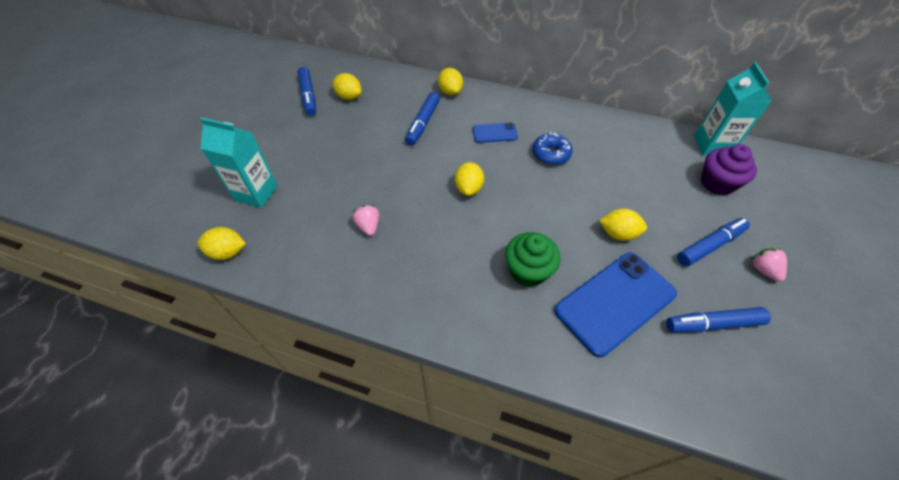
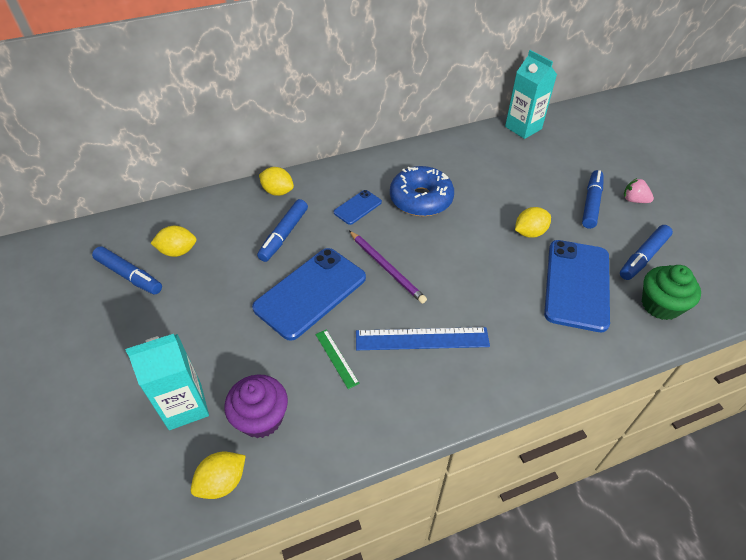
camera: 40 degrees left, 5 degrees down
pink strawberry [353,205,380,236] -> green ruler [315,330,359,389]
blue marker [405,92,440,145] -> blue marker turned 45 degrees clockwise [257,199,308,262]
yellow lemon [455,162,484,196] -> purple pencil [349,231,427,304]
green cupcake [505,232,561,287] -> green cupcake moved to [642,265,701,320]
blue donut [532,132,573,165] -> blue donut [390,166,454,216], size x1.59
purple cupcake [701,144,757,195] -> purple cupcake moved to [225,374,288,438]
none -> blue phone [252,248,366,341]
none -> blue ruler [356,327,490,350]

